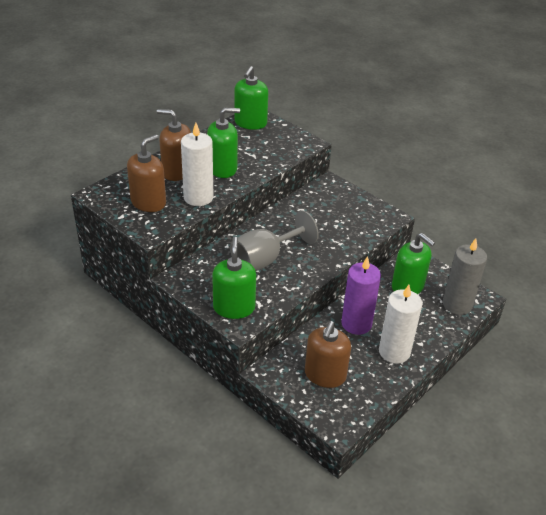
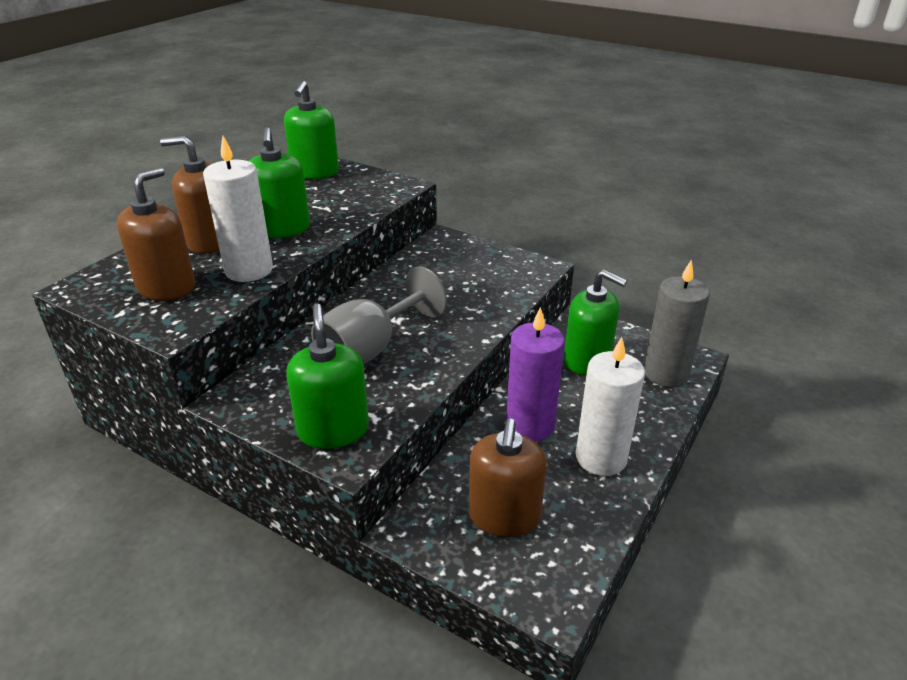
camera: 10 degrees left, 5 degrees down
green soap dispenser [207,108,240,178] -> green soap dispenser turned 105 degrees clockwise [249,127,310,238]

